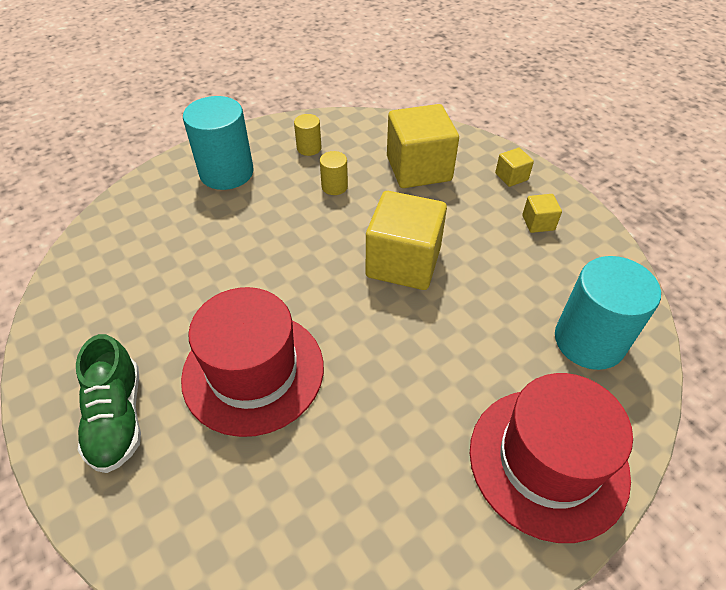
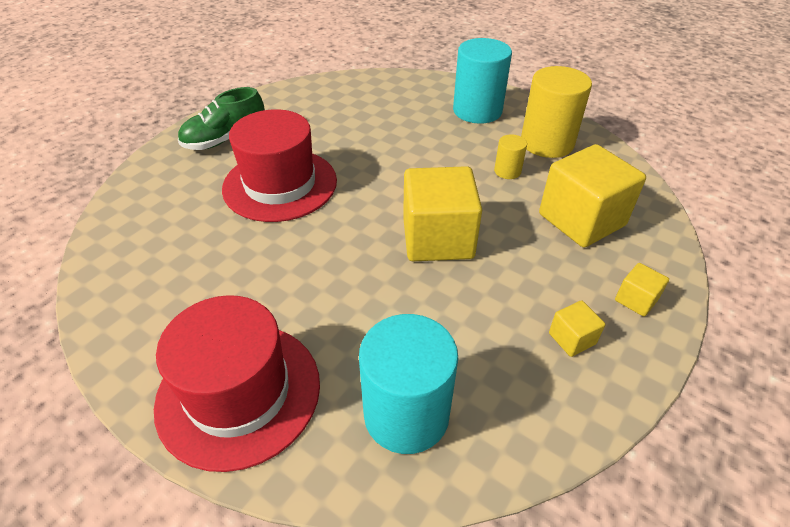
camera: 70 degrees right, 5 degrees down
yellow cylinder [294,114,321,156] -> yellow cylinder [521,66,592,158], size x2.10

